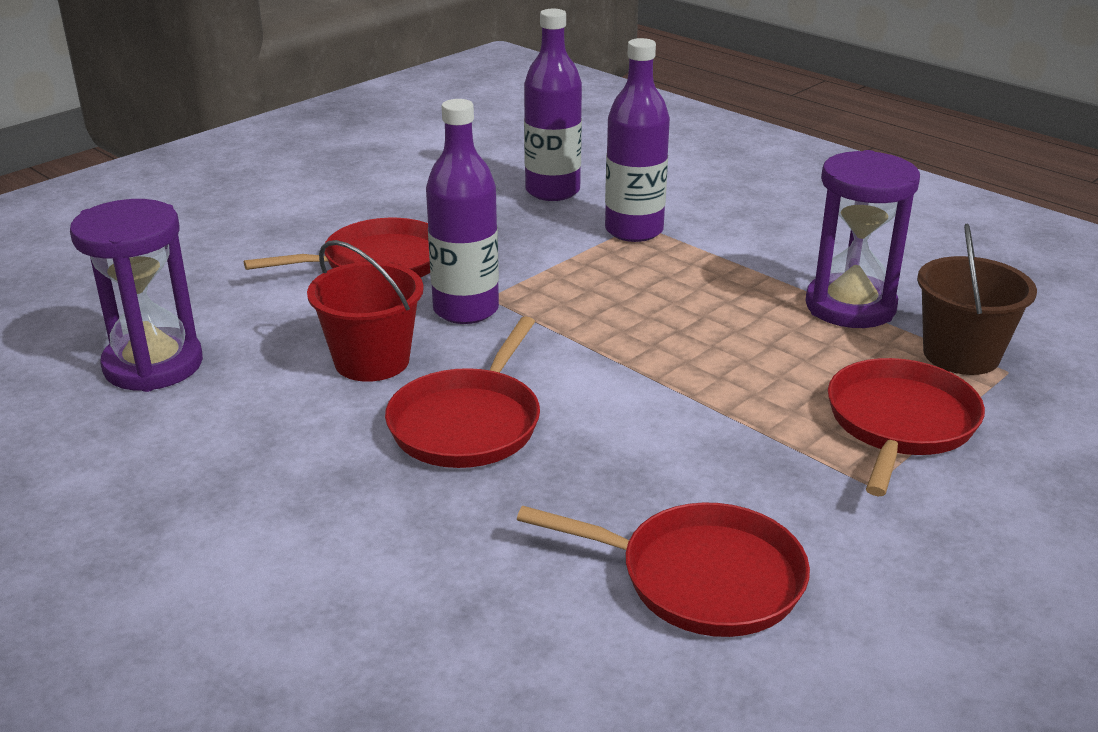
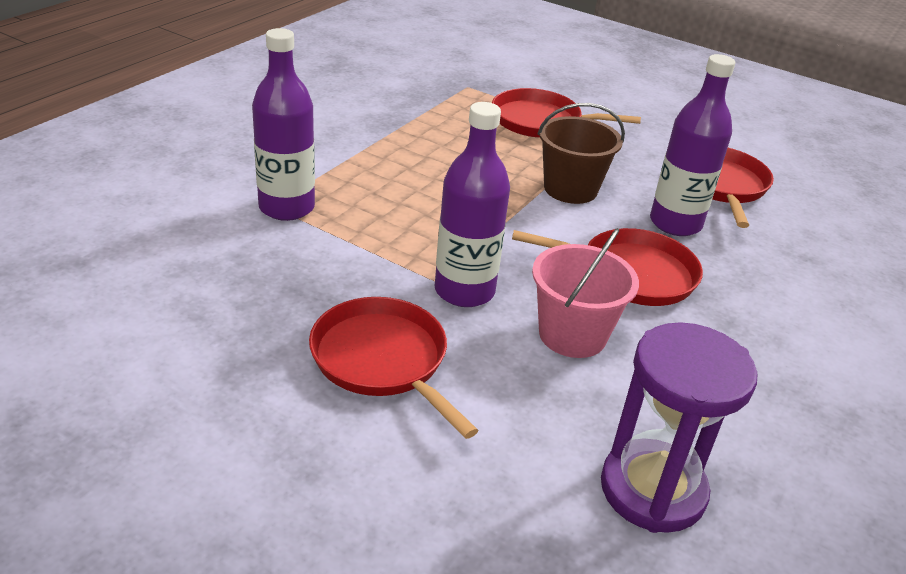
camera: 105 degrees left, 5 degrees up
red bucket [307,240,424,382] -> pink bucket [532,228,639,358]
purple bottle [524,9,582,201] -> purple bottle moved to [650,54,735,236]
purple hourglass [805,150,920,328] -> none
brown bucket [917,224,1037,375] -> brown bucket moved to [538,103,625,204]

